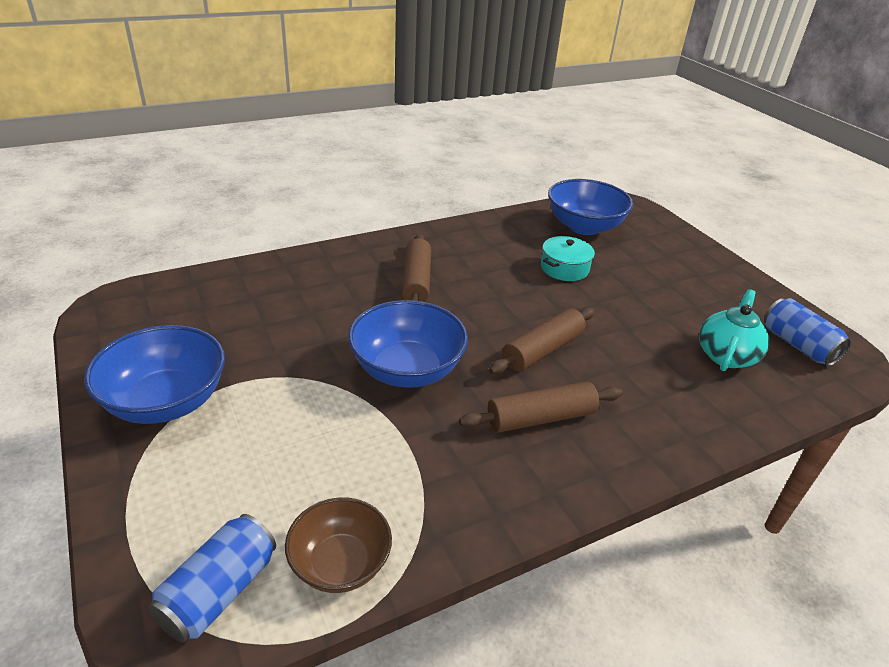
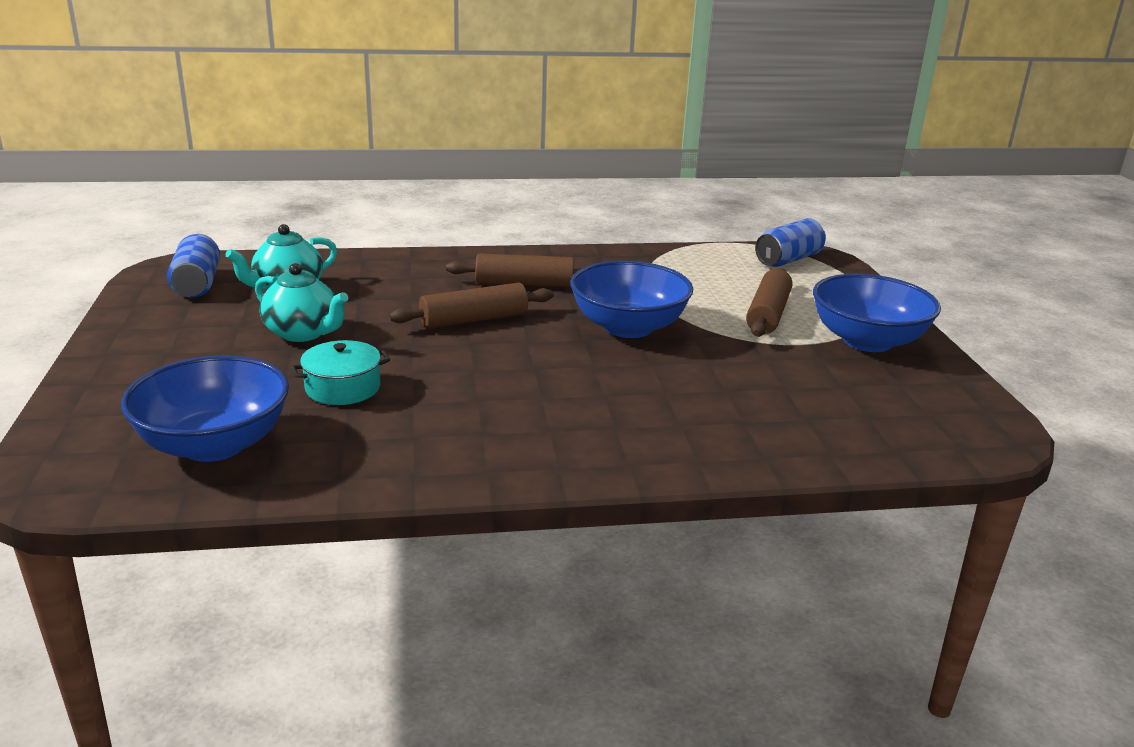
camera: 160 degrees left, 10 degrees down
brown bowl [285,497,392,593] -> none
brown rolling pin [402,234,431,302] -> brown rolling pin moved to [746,268,792,337]
none -> turquoise teapot [255,263,348,342]

